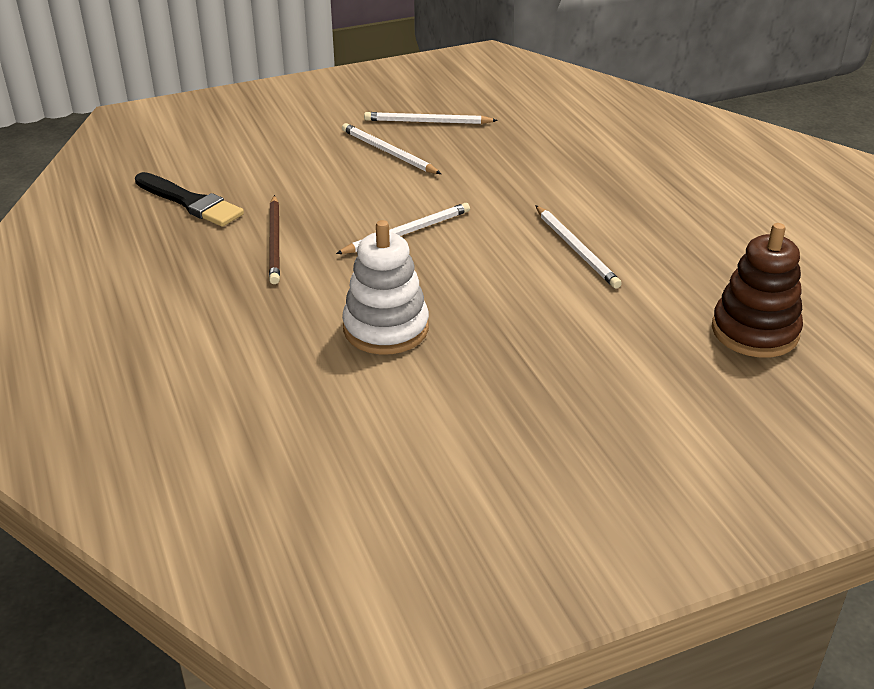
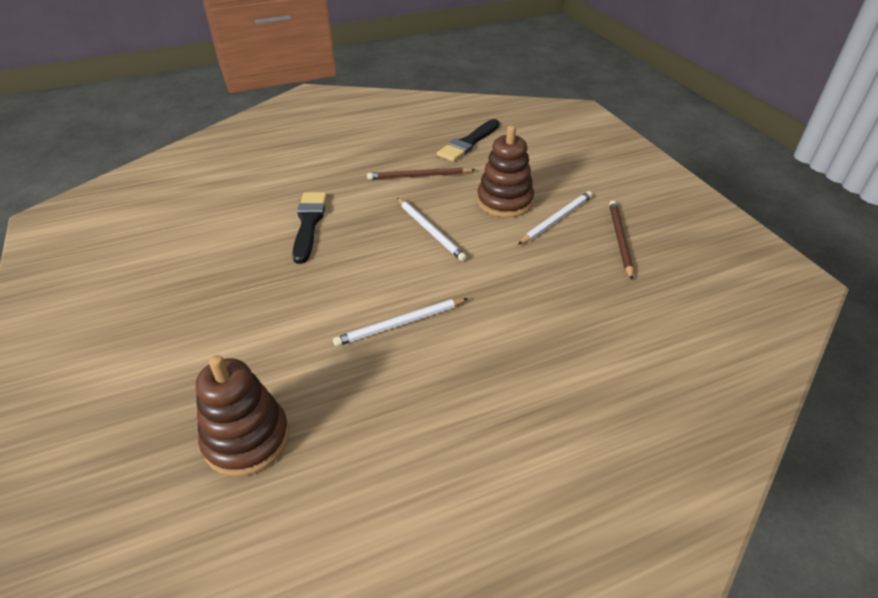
camera: 90 degrees right, 5 degrees up
white stacking toy [342,220,429,355] -> black brush [292,192,327,264]
white pencil [364,112,498,124] -> brown pencil [609,201,634,280]
none -> brown stacking toy [477,125,534,218]

